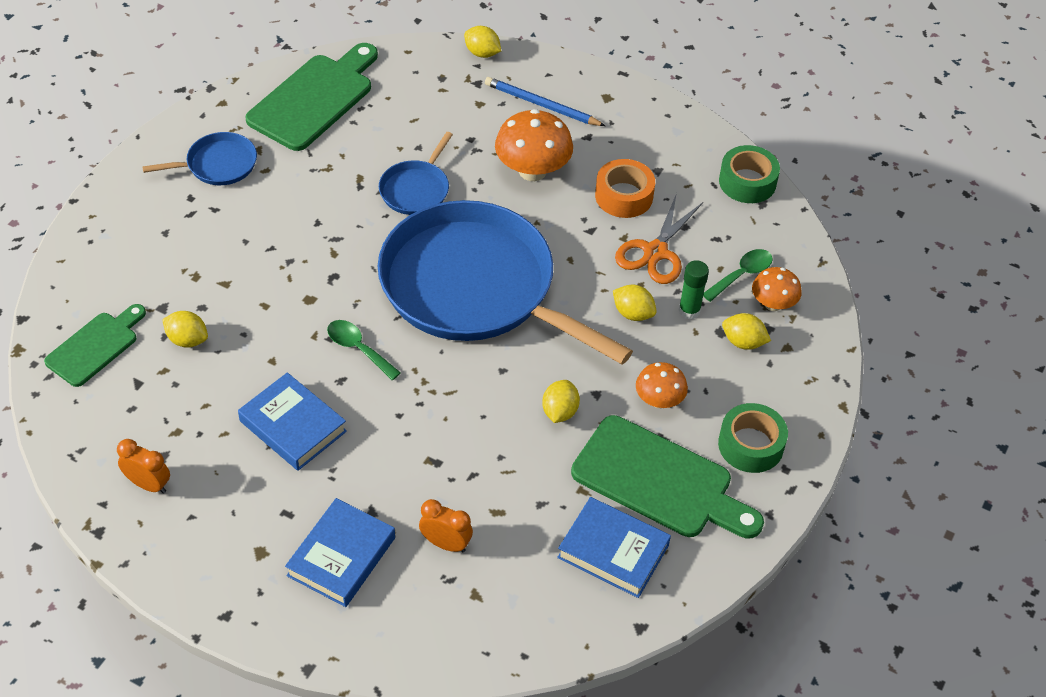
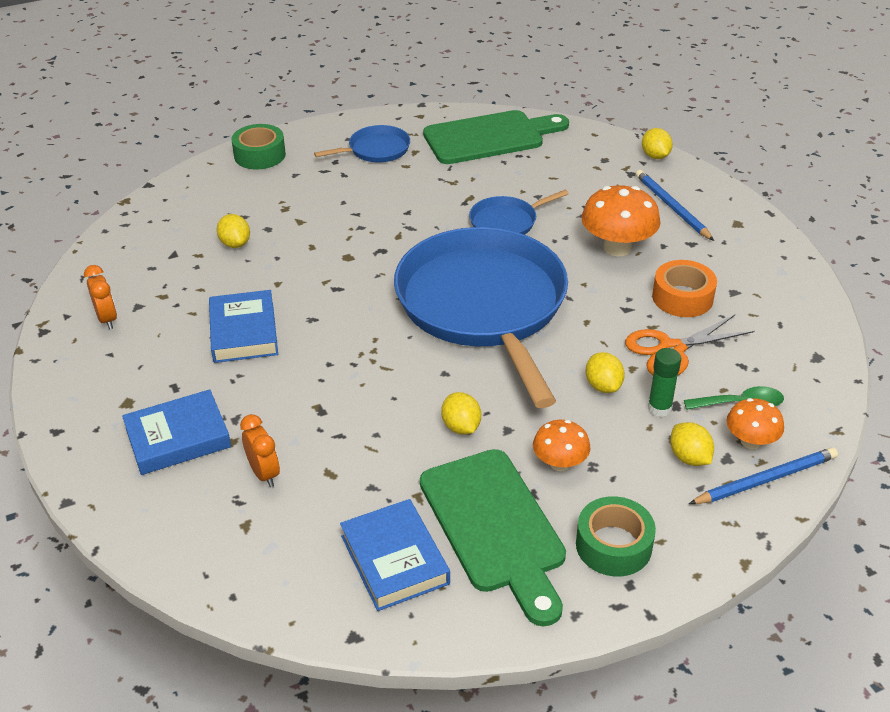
camera: 40 degrees right, 10 degrees down
green cutting board [44,304,146,387] -> none
blue pan [142,132,257,185] -> blue pan turned 45 degrees counterclockwise [314,125,410,162]
green spoon [327,320,401,380] -> none
yellow lemon [542,380,580,423] -> yellow lemon turned 75 degrees counterclockwise [441,392,481,435]
green tape [719,145,780,203] -> green tape moved to [231,124,286,169]
none -> blue pencil [689,448,838,504]

